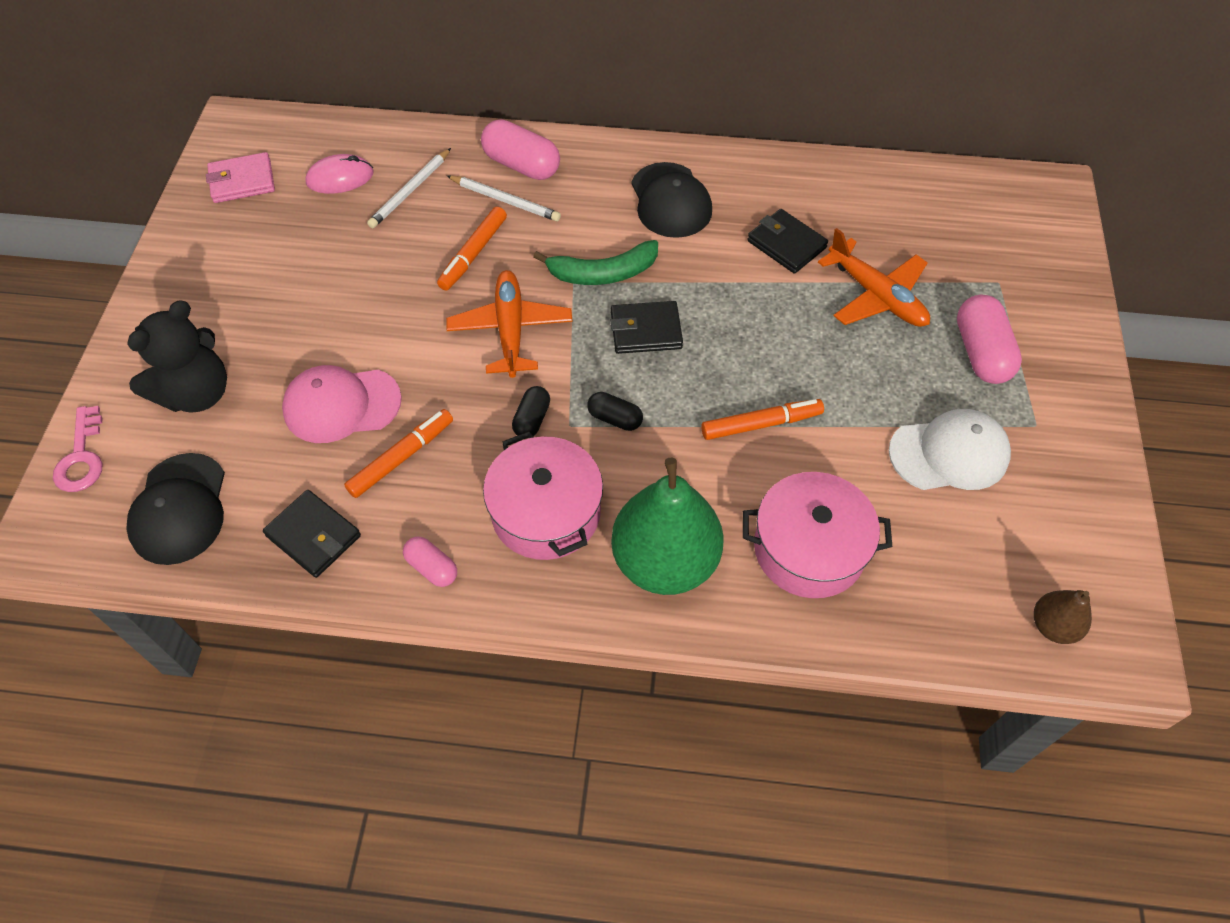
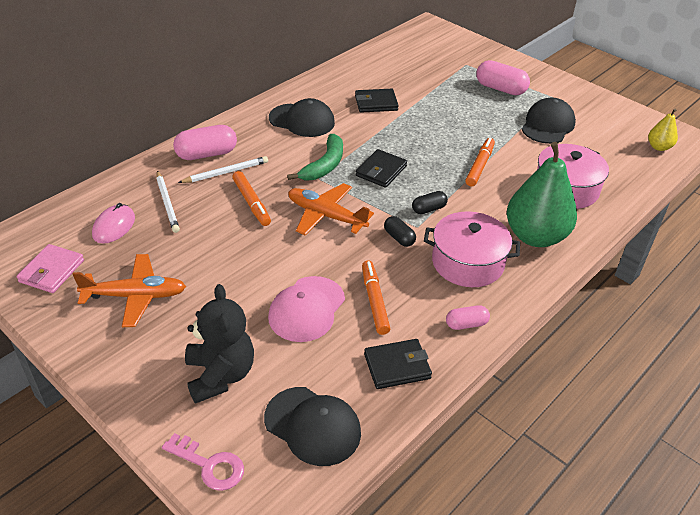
camera: 55 degrees left, 15 degrees down
orange plane [818,228,930,327] -> orange plane moved to [72,254,186,327]
white cap [889,409,1011,490] -> black cap [521,98,576,144]
brown pear [1034,590,1092,644] -> yellow pear [648,109,678,151]

